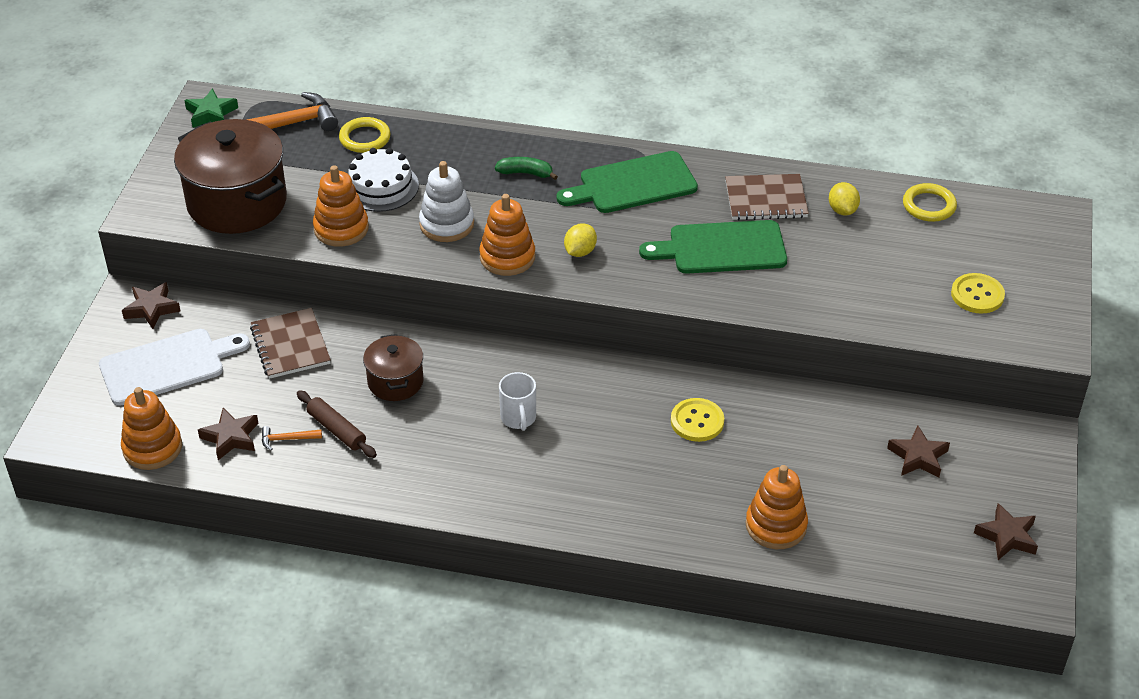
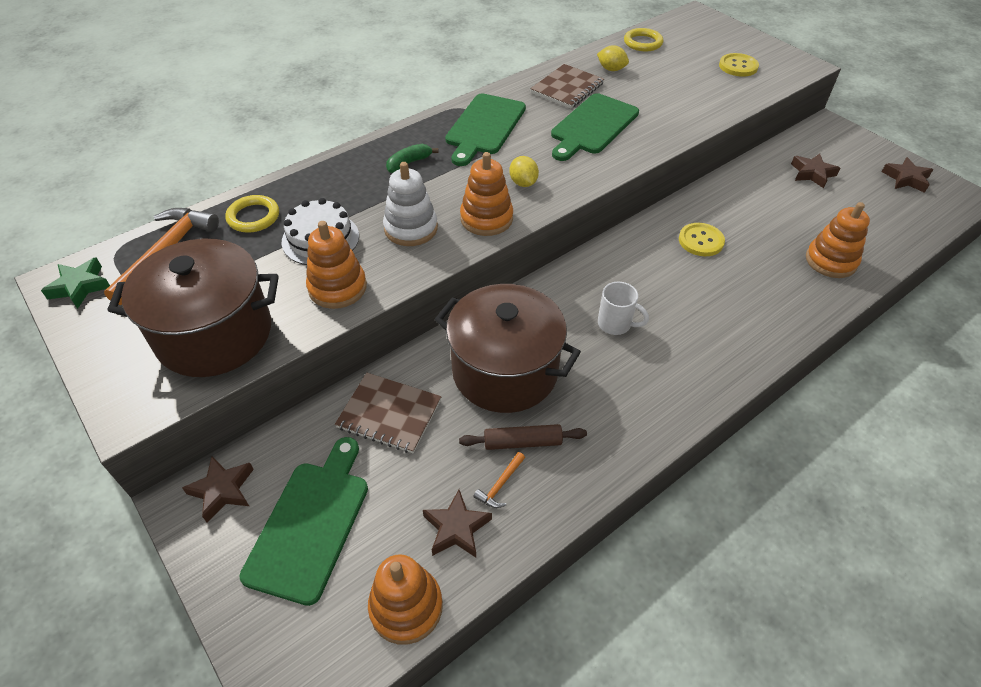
camera: 50 degrees left, 5 degrees up
white cutting board [99,329,250,406] -> green cutting board [239,437,368,606]
brown pot [363,334,424,401] -> brown pot [435,284,581,413], size x1.88

